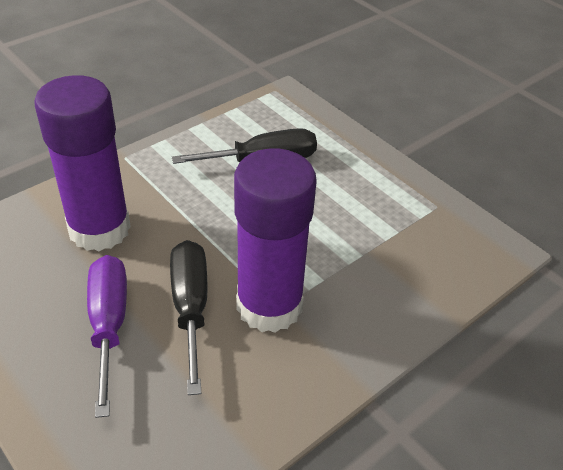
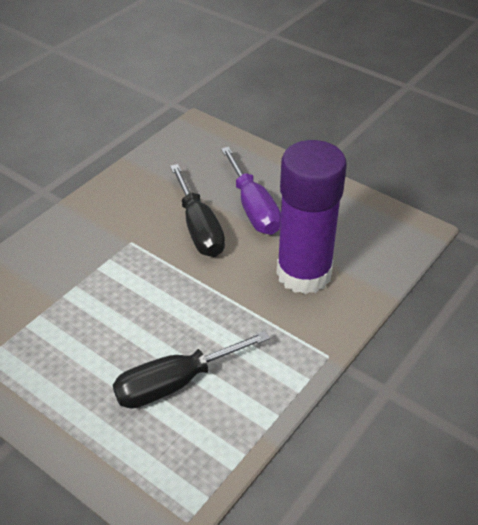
camera: 170 degrees right, 0 degrees up
purple glue stick [234,148,317,333] -> none

